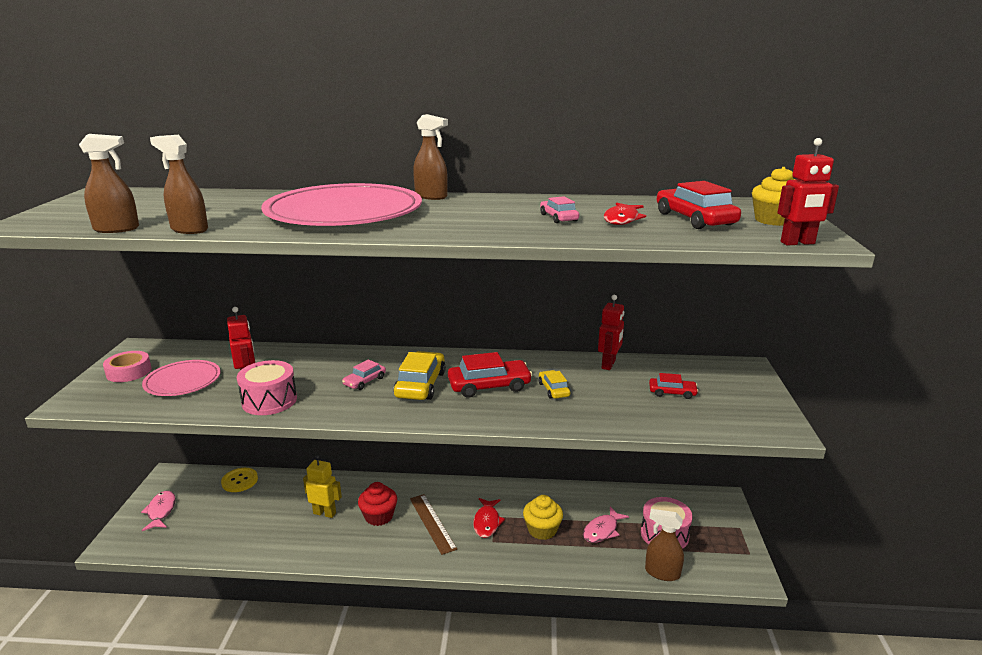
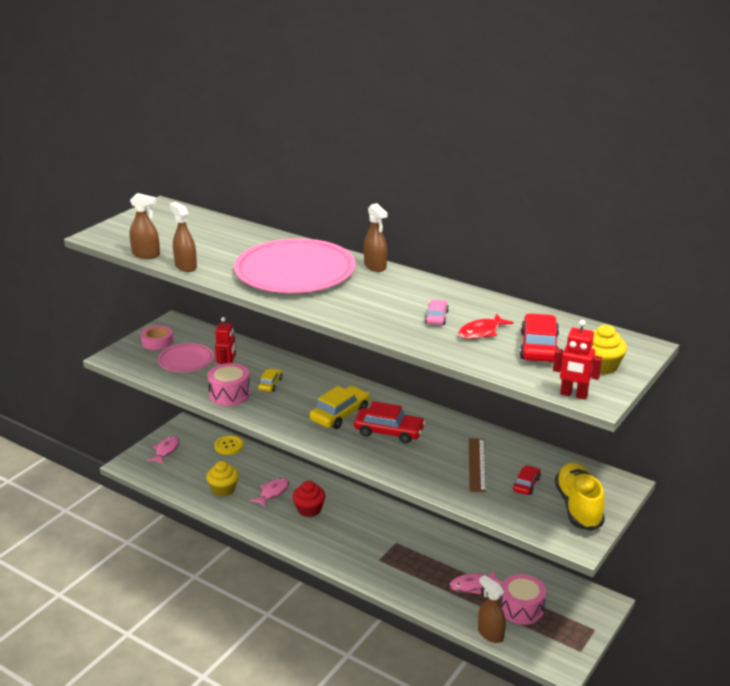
camera: 30 degrees right, 5 degrees up
yellow robot [303,455,342,518] -> pink fish [250,478,289,508]
pink car [342,359,386,390] -> none
brown ruler [410,494,457,555] -> brown ruler moved to [469,438,486,492]
red fish [473,498,505,538] -> none
yellow cupcake [523,495,563,540] -> yellow cupcake moved to [206,461,239,497]
yellow car [539,370,570,399] -> yellow car moved to [258,368,283,392]
red robot [598,295,624,370] -> none
red car [649,373,699,399] -> red car turned 105 degrees counterclockwise [513,465,541,495]
none -> yellow shoe [555,462,605,531]

